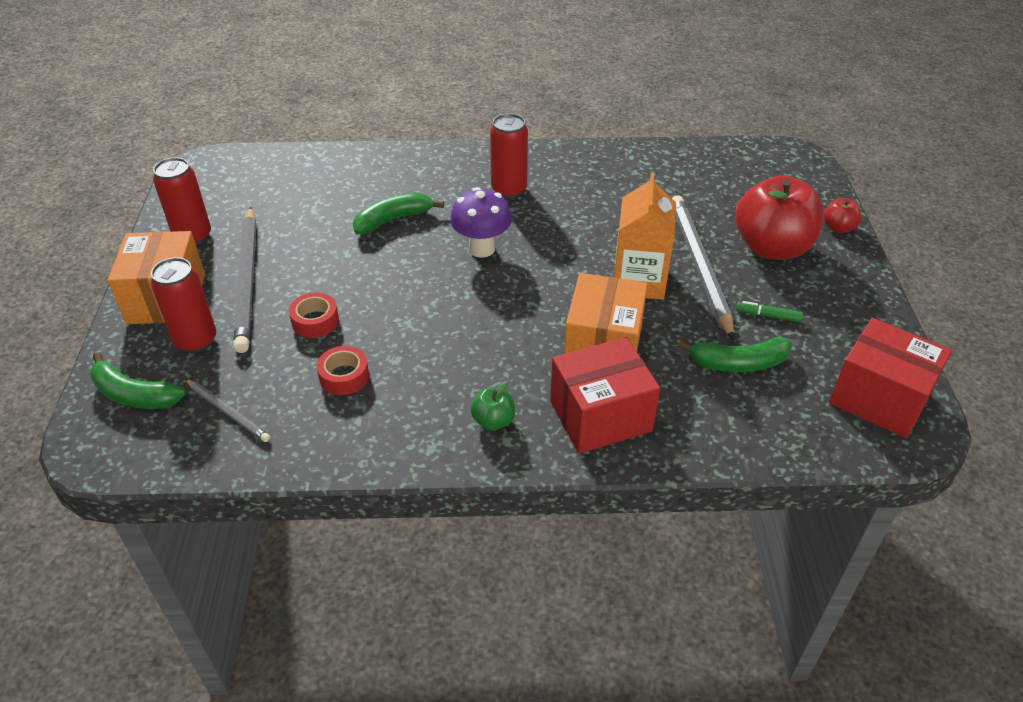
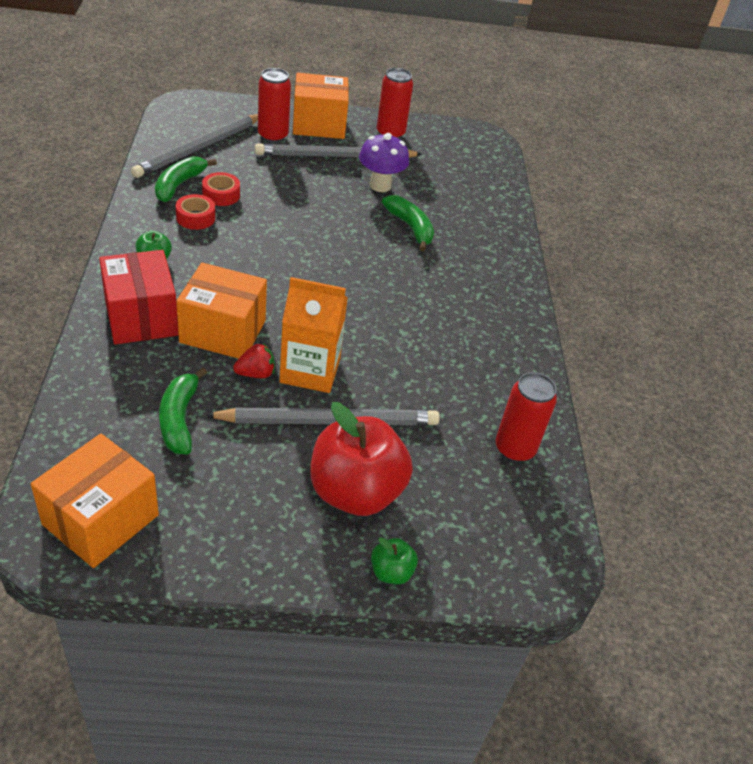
camera: 85 degrees right, 0 degrees up
green banana [90,352,185,409] -> green banana moved to [155,156,217,202]
grey pencil [185,379,270,442] -> grey pencil [131,114,258,178], size x1.97
red tape [289,292,339,338] -> red tape moved to [176,194,215,230]
purple mushroom [450,187,512,258] -> purple mushroom moved to [359,133,409,192]
red can [490,113,528,199] -> red can moved to [496,372,557,462]
green marker [736,301,803,322] -> none
red apple [824,198,862,233] -> green apple [371,537,418,584]
red box [829,318,952,439] -> orange box [31,434,159,568]
none -> red strawberry [233,343,275,378]

